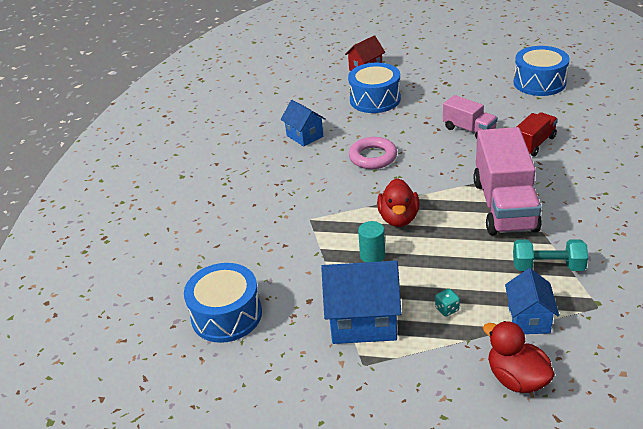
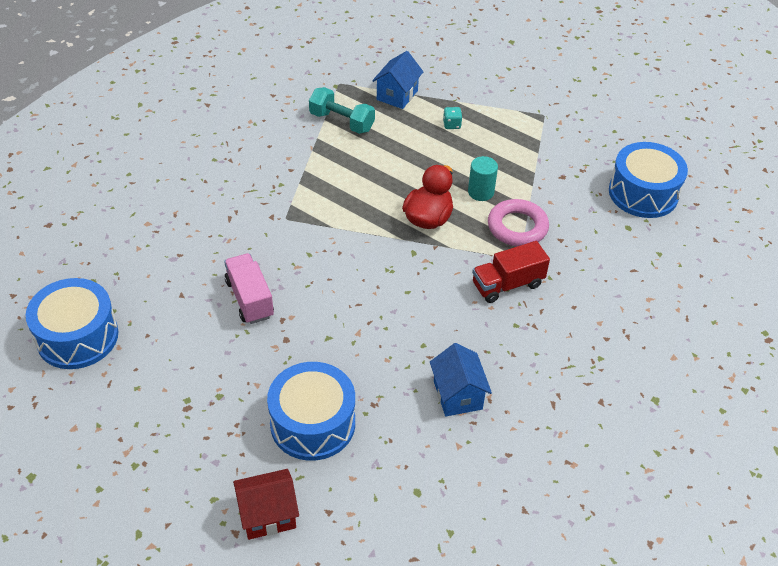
camera: 160 degrees left, 10 degrees up
blue house [321,261,401,344] -> none
pink ring [349,137,397,169] -> pink ring moved to [488,199,549,246]
pink truck [474,127,542,235] -> none
red duck [483,321,555,393] -> none
red truck [517,112,558,156] -> red truck moved to [472,241,550,303]

